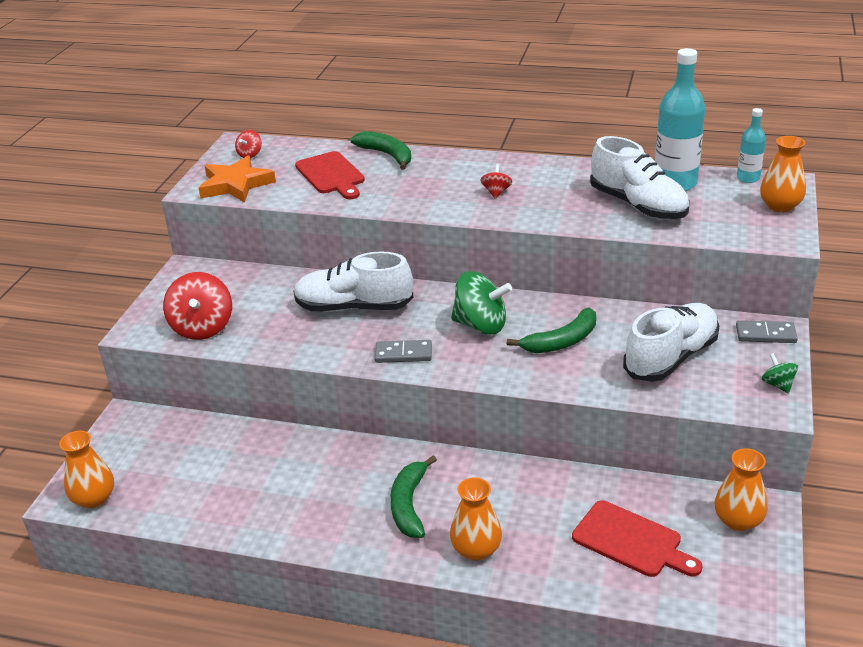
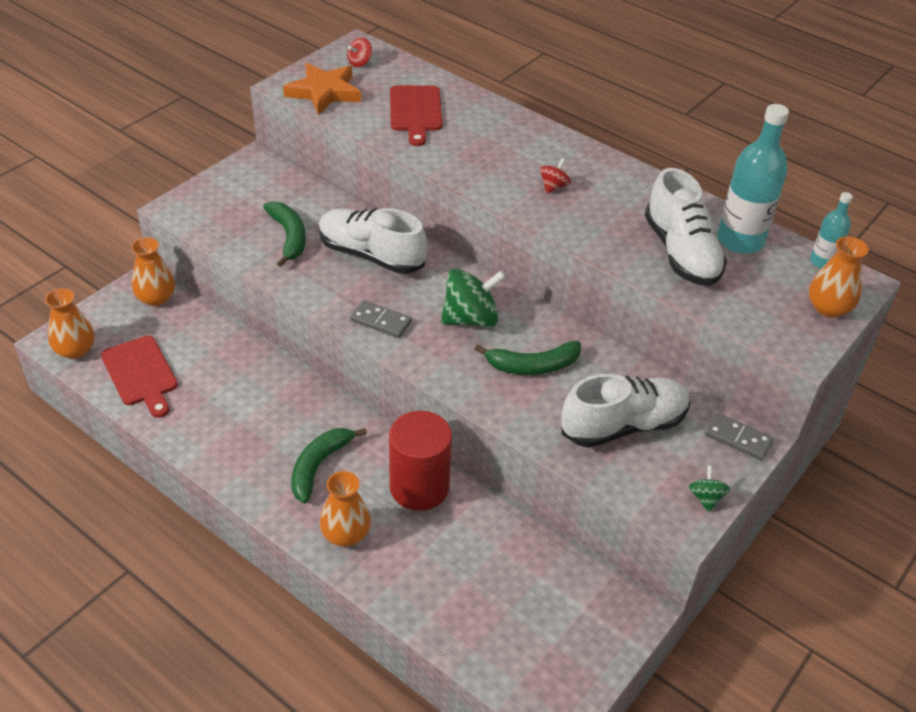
camera: 20 degrees right, 10 degrees up
red spinning top [163,272,232,340] -> none
green banana [351,131,411,170] -> green banana moved to [263,201,306,267]
green spinning top [451,271,512,335] -> green spinning top turned 60 degrees counterclockwise [441,269,506,328]
red cutting board [572,500,703,577] -> red cutting board moved to [101,335,178,418]
orange vase [715,448,768,531] -> orange vase moved to [131,237,175,306]
none -> red cylinder [389,411,452,511]

